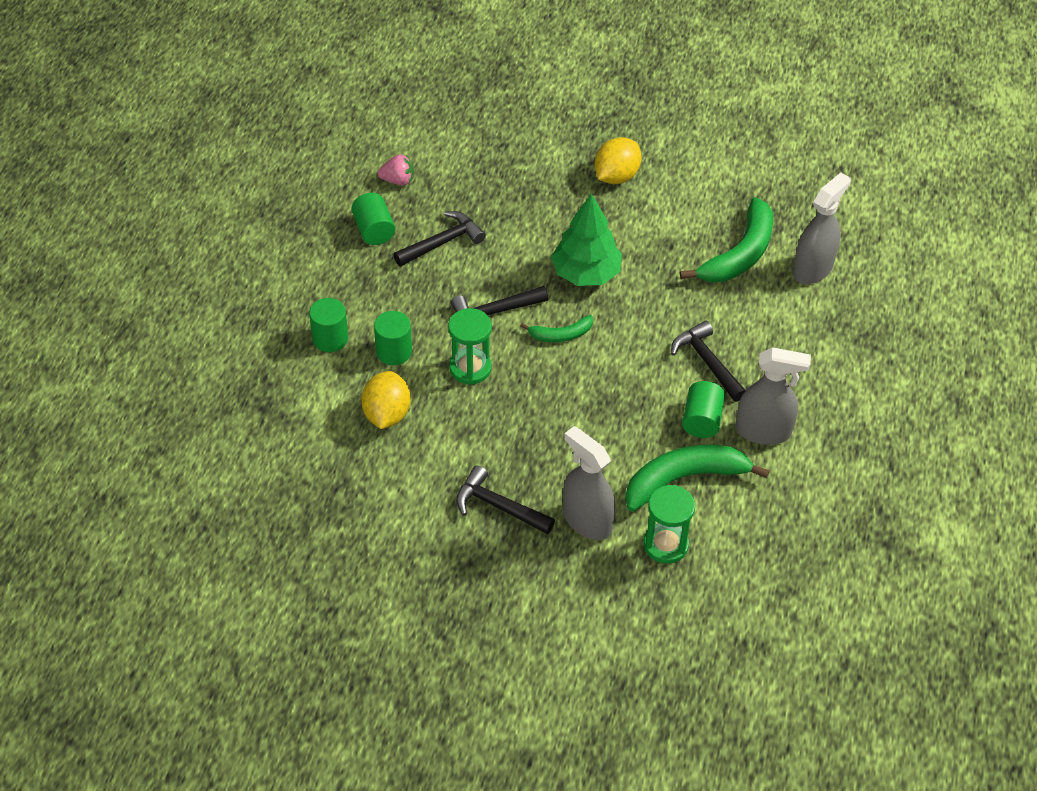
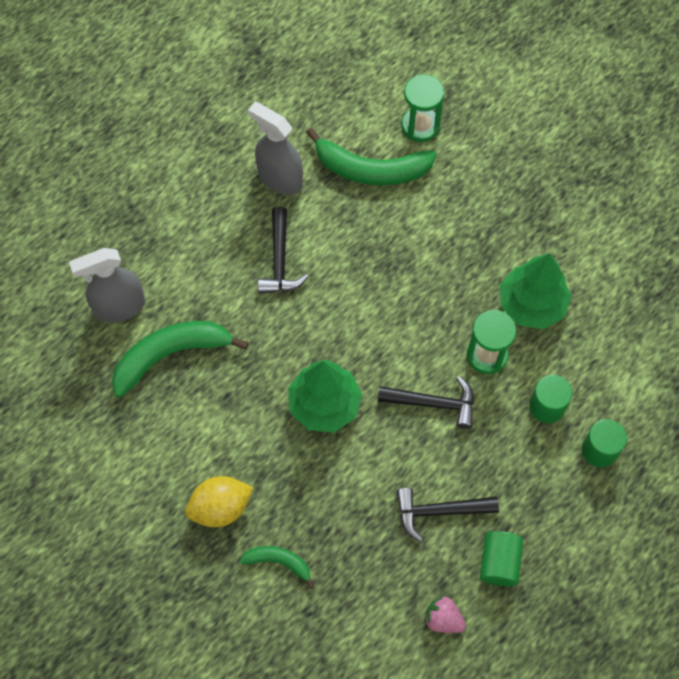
camera: 150 degrees left, 15 degrees up
yellow lemon [361,371,411,429] -> none
black hammer [456,465,555,534] -> none
green banana [520,315,593,342] -> green banana moved to [240,546,314,589]
grey spray bottle [563,426,615,540] -> none
green cylinder [682,381,725,438] -> none
none -> green tree [500,253,572,329]

